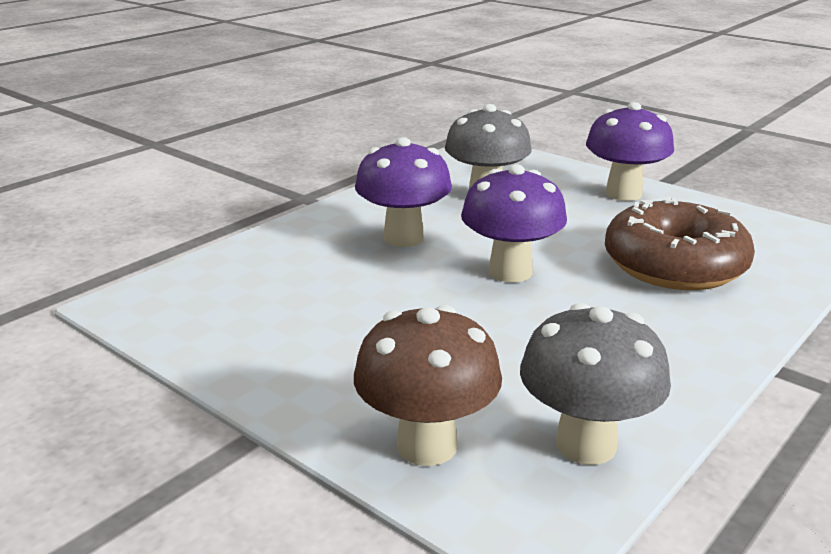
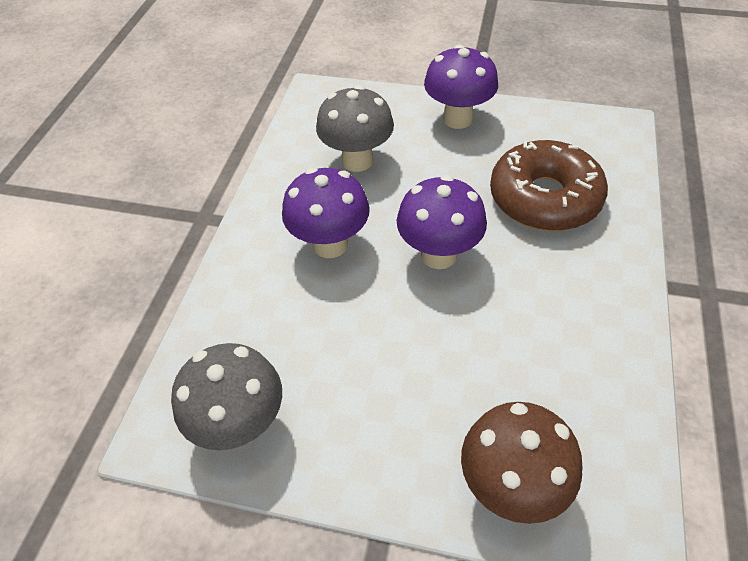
camera: 25 degrees left, 25 degrees up
grey mushroom [520,303,671,465] -> grey mushroom moved to [171,343,282,450]

